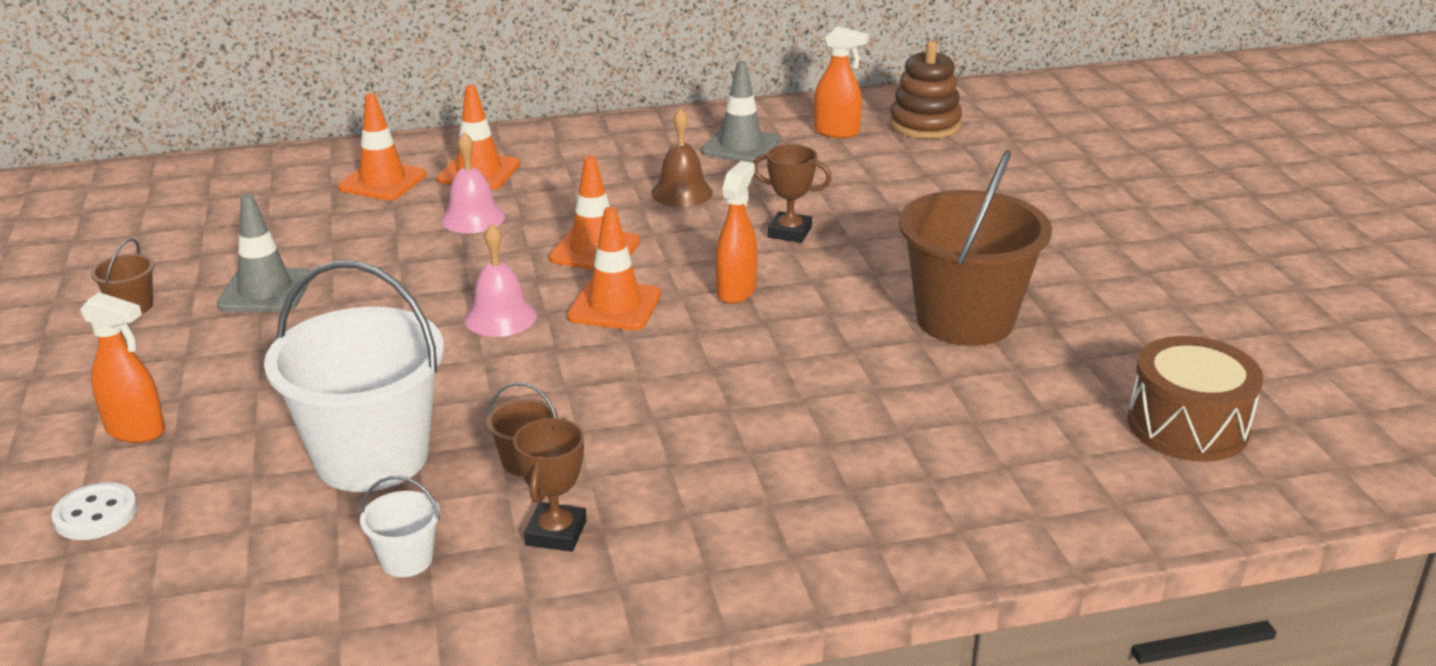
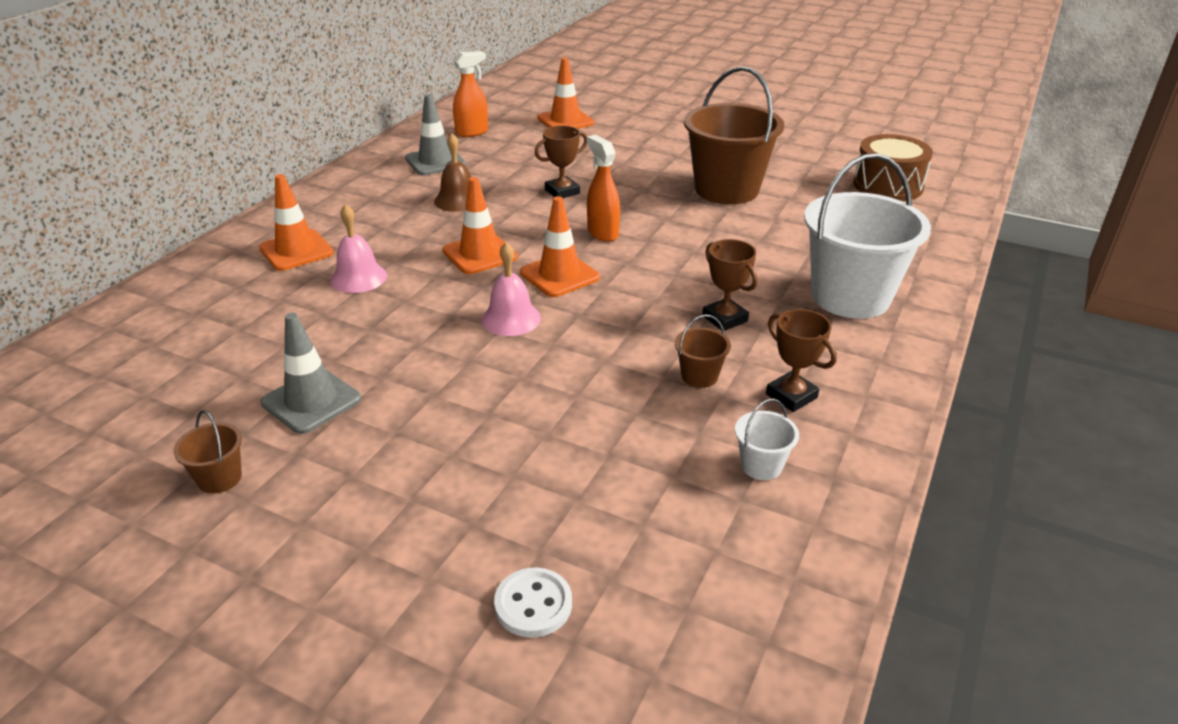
camera: 50 degrees left, 5 degrees up
orange spray bottle [80,292,165,443] -> none
white bucket [264,260,444,492] -> white bucket moved to [804,153,931,319]
orange traffic cone [338,93,426,200] -> orange traffic cone moved to [537,58,594,129]
brown stacking toy [890,41,962,139] -> none
none -> brown trophy [702,239,757,331]

